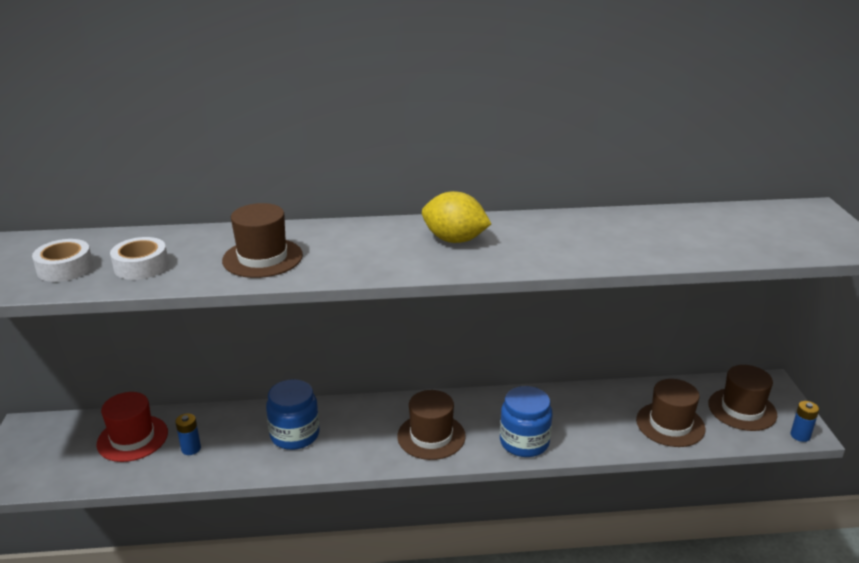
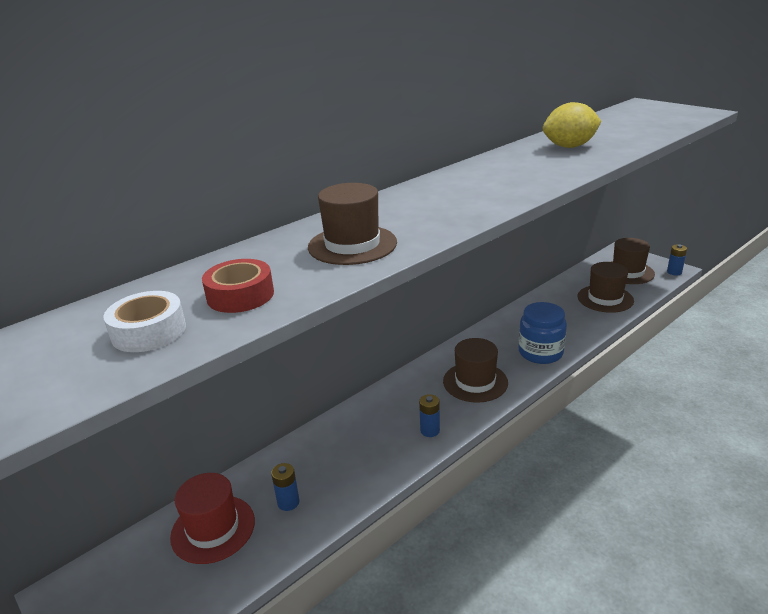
camera: 35 degrees left, 0 degrees up
white tape [110,237,169,280] -> red tape [202,259,274,313]
blue jar [266,379,319,450] -> none
yellow lemon [422,191,491,243] -> yellow lemon moved to [543,102,602,148]
none -> blue battery [419,394,440,437]

